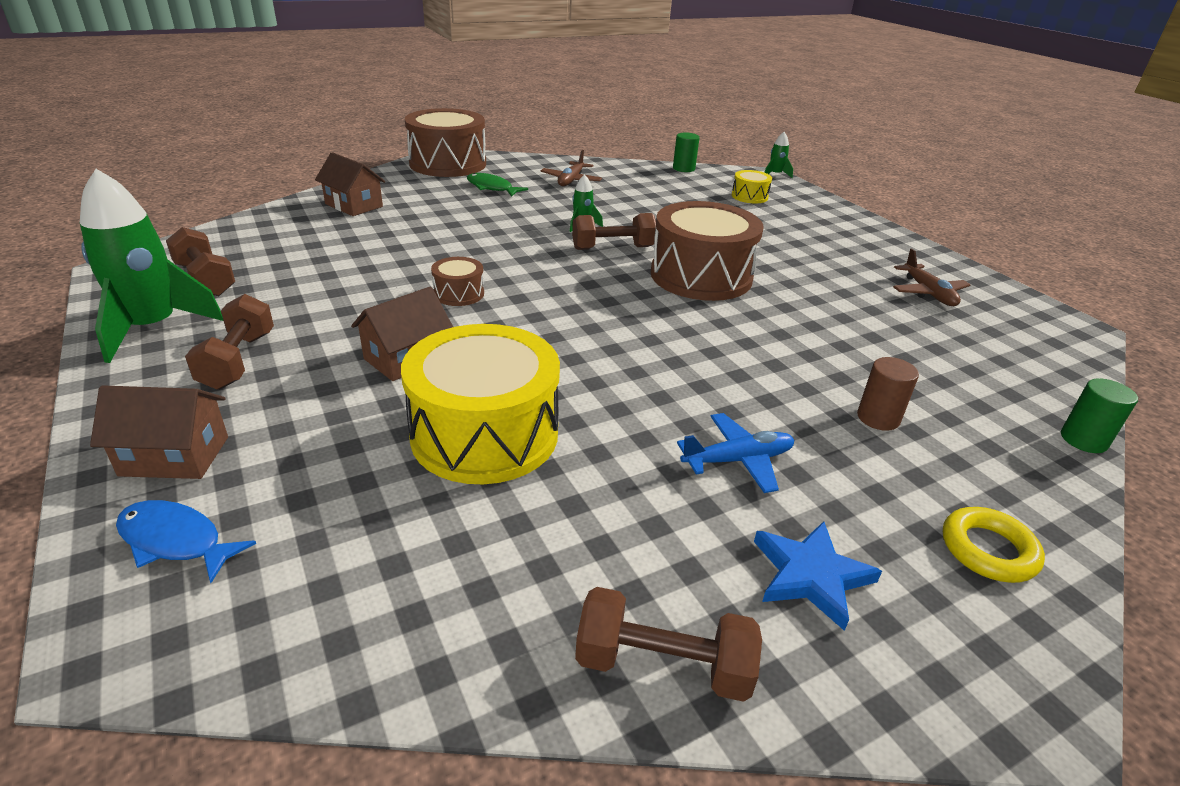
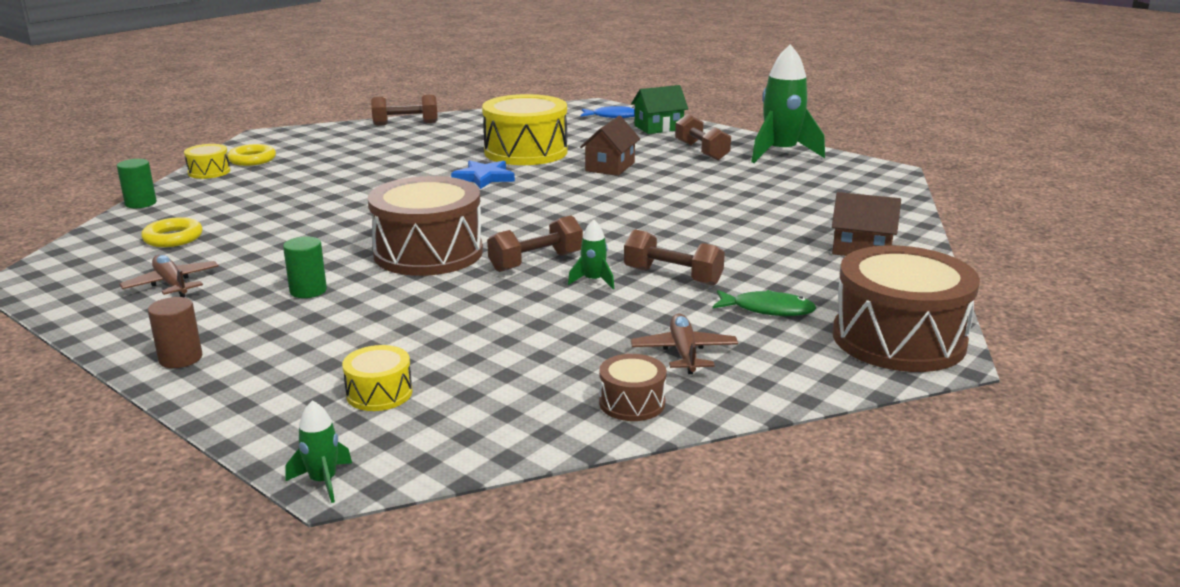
camera: 160 degrees right, 10 degrees down
brown house [90,385,228,479] -> green house [631,85,688,134]
brown dumbbell [166,227,235,296] -> brown dumbbell moved to [624,229,725,286]
brown drum [431,257,484,306] -> brown drum moved to [599,354,667,421]
green cylinder [673,133,700,172] -> green cylinder moved to [283,237,327,298]
blue plane [677,413,795,493] -> none
blue star [754,521,882,631] -> blue star moved to [451,160,515,189]
brown cylinder [857,357,919,431] -> brown cylinder moved to [148,297,202,368]
none -> yellow ring [141,217,203,247]
none -> yellow drum [184,144,230,179]

